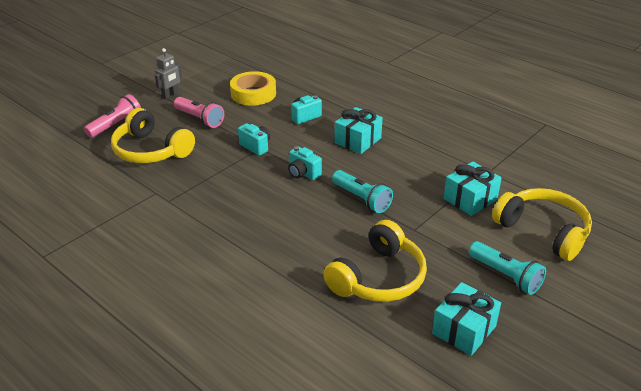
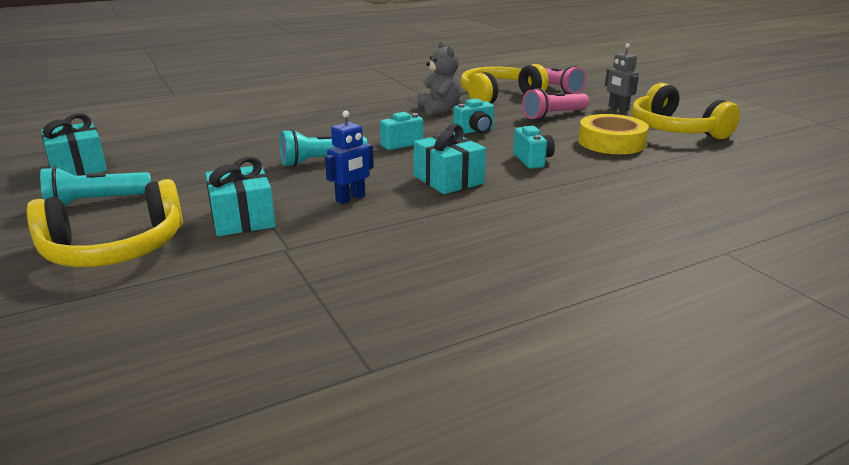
camera: 110 degrees right, 10 degrees down
yellow headphones [323,220,427,302] -> yellow headphones moved to [631,83,740,139]
none -> blue robot [325,111,374,204]
none -> grey teddy bear [418,41,461,115]

